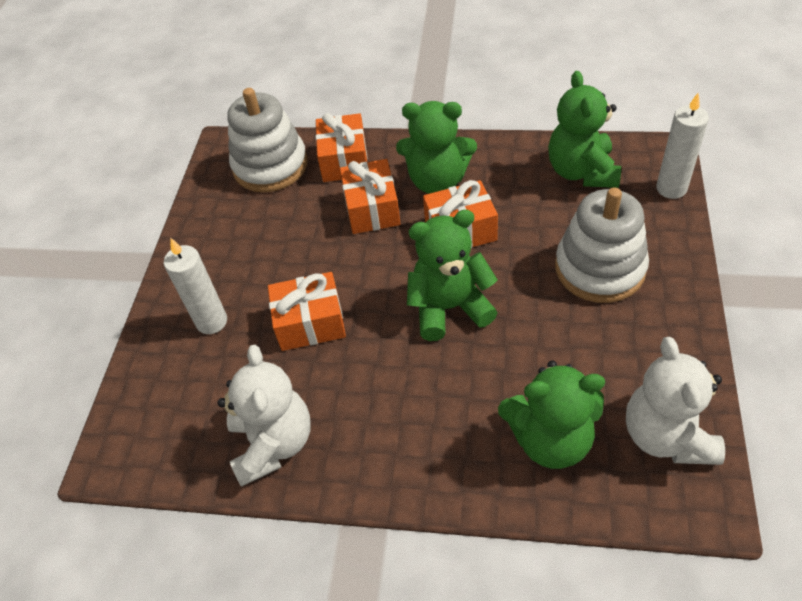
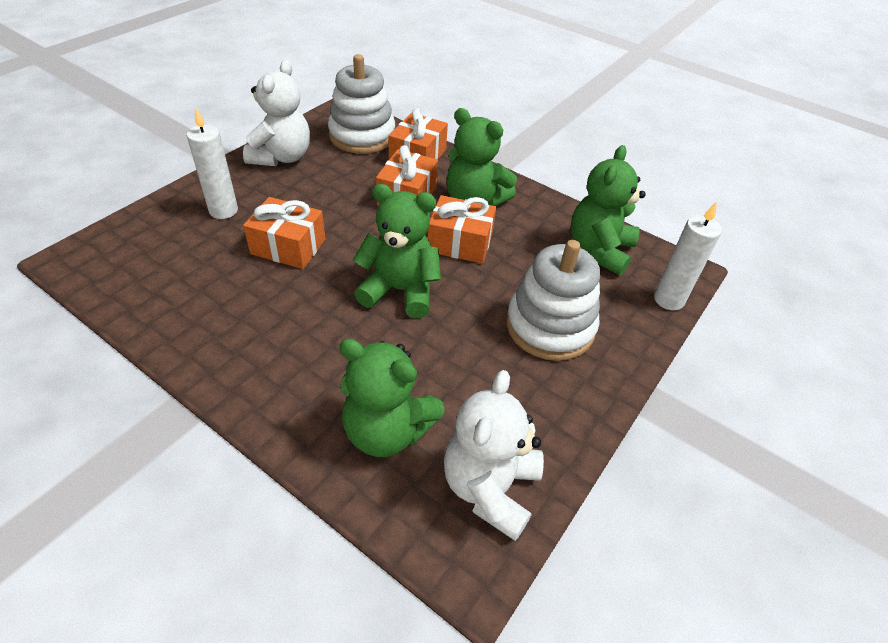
camera: 20 degrees right, 5 degrees down
white teddy bear [218,345,311,487] -> white teddy bear moved to [243,60,310,166]

